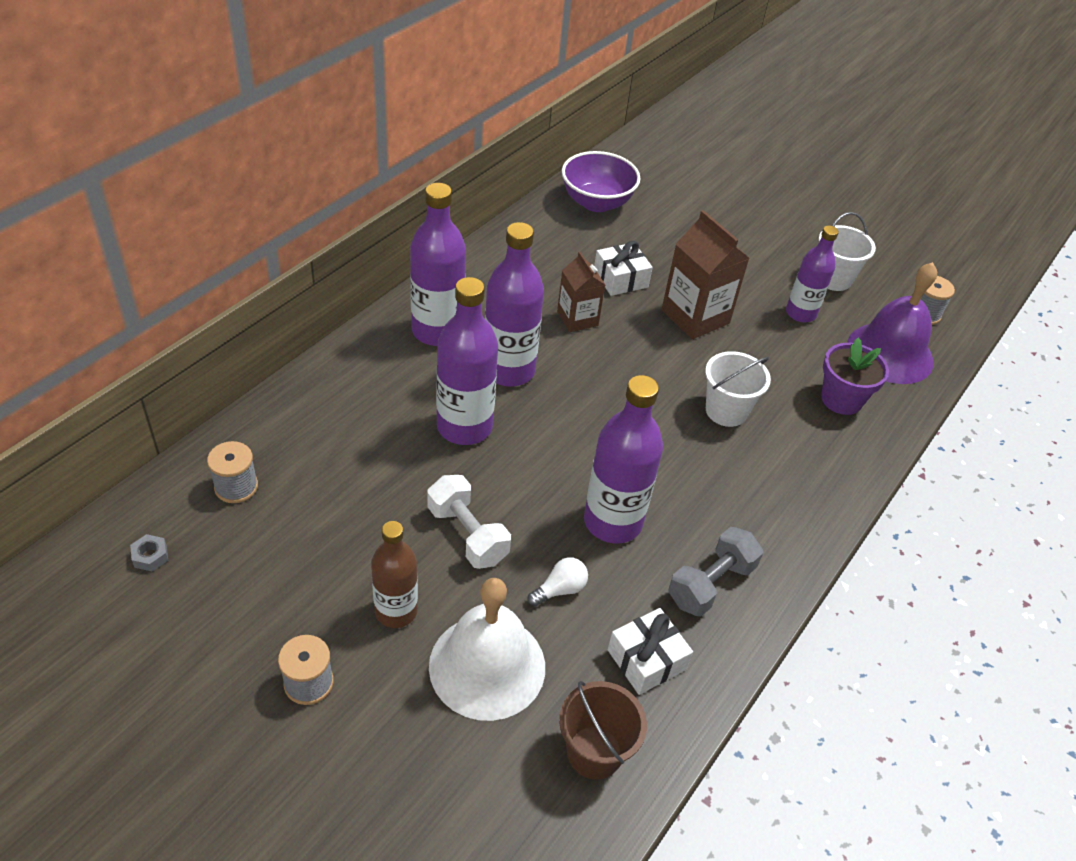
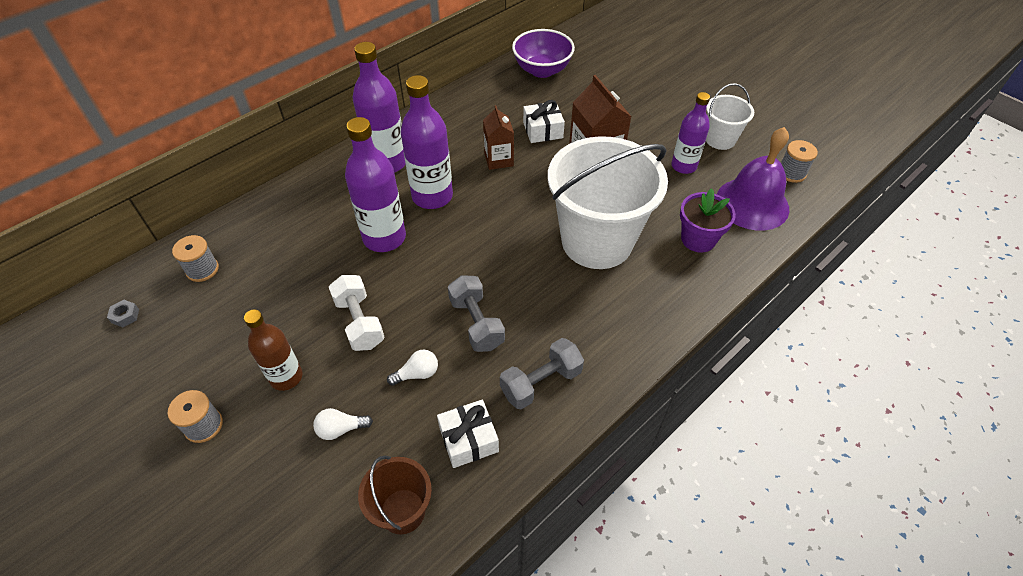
camera: 15 degrees right, 5 degrees up
white bell [429,578,545,721] -> white light bulb [313,408,373,440]
purple bottle [584,375,663,544] -> grey dumbbell [448,275,505,352]
white bucket [705,351,771,427] -> white bucket [548,136,668,269], size x2.09

